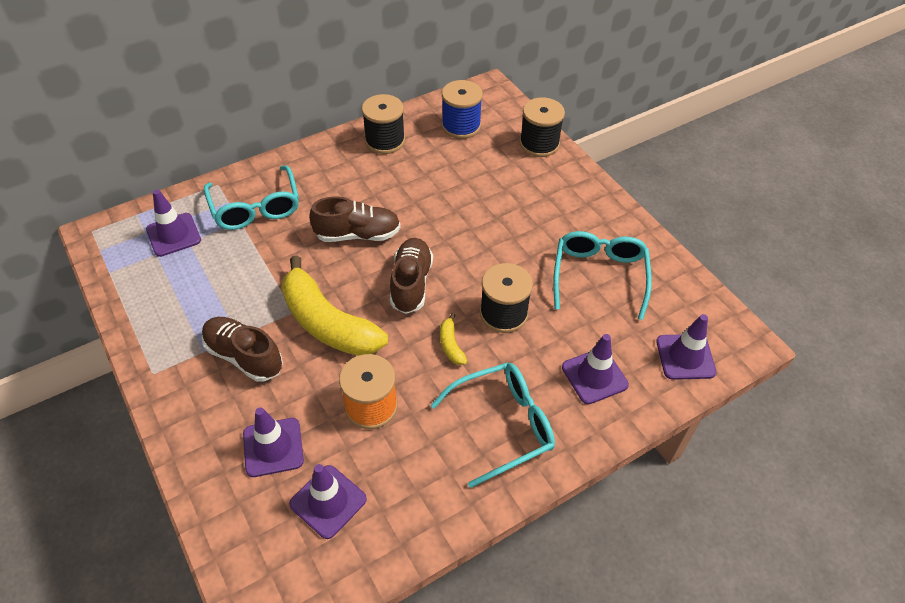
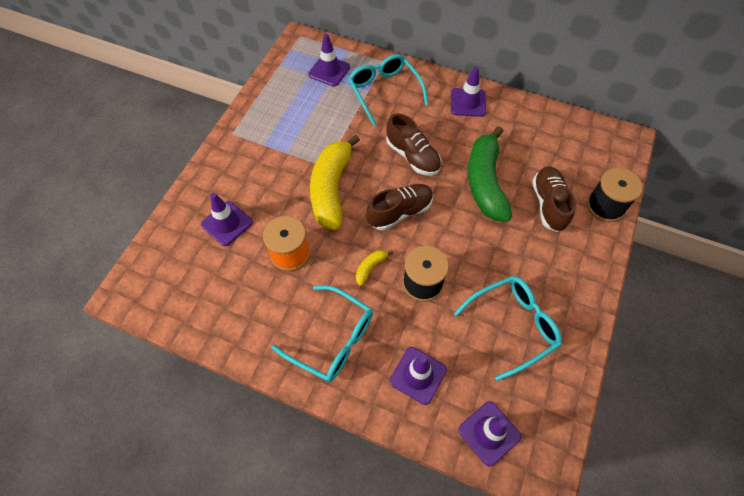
camera: 55 degrees right, 10 degrees up
brown shoe [202,317,283,382] -> brown shoe moved to [532,166,576,232]
turquoise glasses [204,166,299,230] -> turquoise glasses turned 120 degrees clockwise [348,54,429,126]
purple traffic cone [289,464,367,539] -> purple traffic cone moved to [451,66,486,117]
black spool [362,94,405,154] -> none
blue spool [442,80,483,139] -> none
none -> green banana [468,126,512,222]

